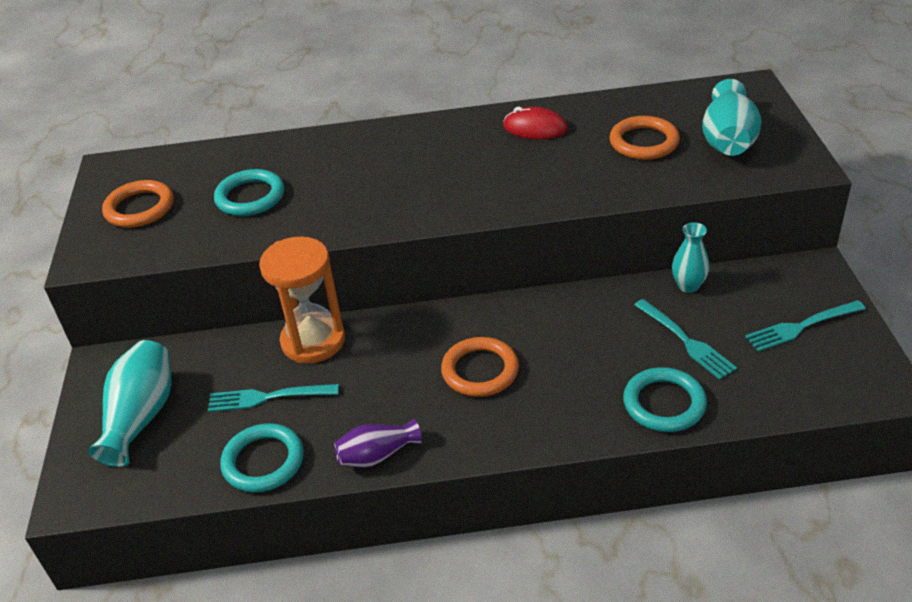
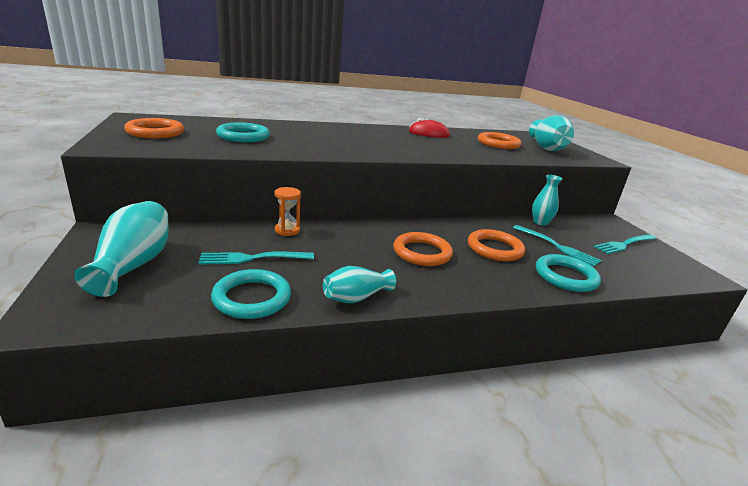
camera: 15 degrees left, 15 degrees down
orange hourglass [259,236,345,363] -> orange hourglass [275,187,301,236], size x0.49
purple vase [334,419,422,468] -> turquoise vase [323,266,396,303]
none -> orange ring [468,229,525,261]

